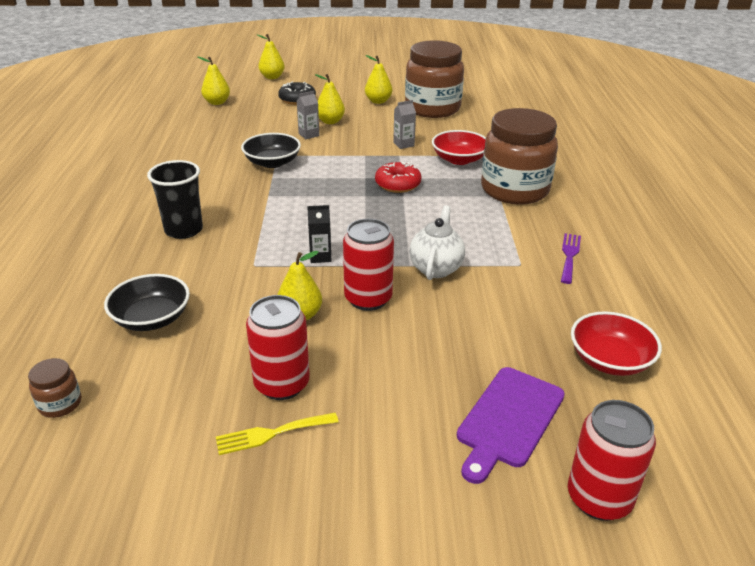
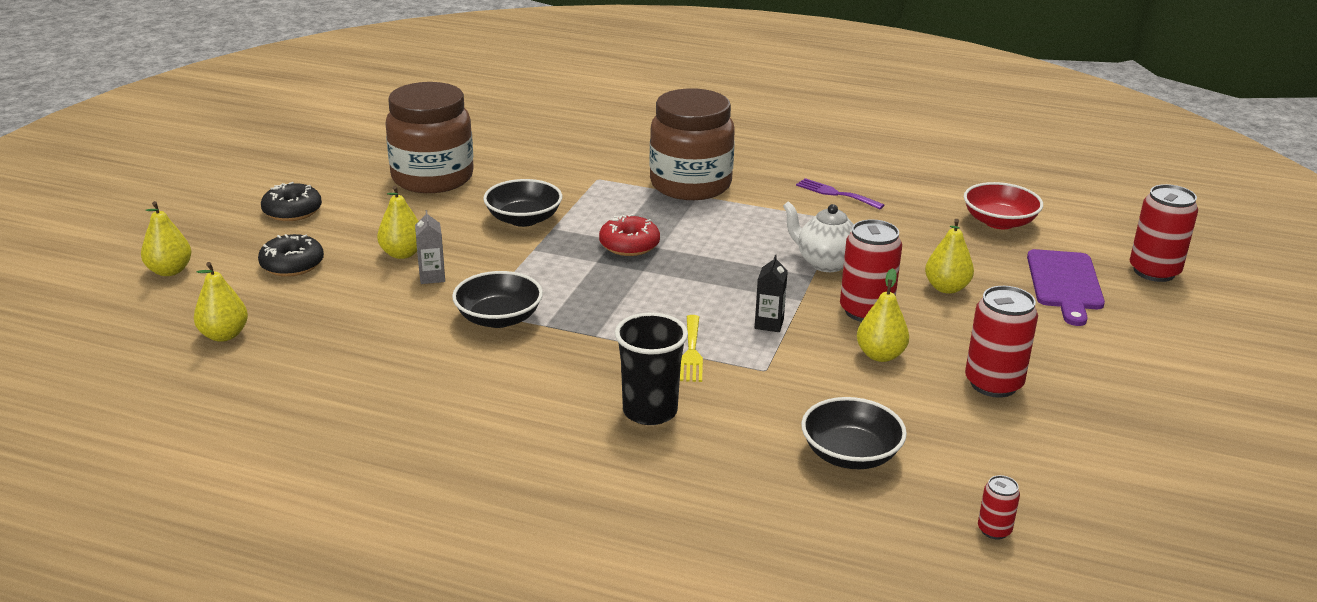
camera: 70 degrees left, 5 degrees down
brown jar [28,358,81,418] -> red can [978,475,1020,539]
yellow fork [216,413,338,455] -> yellow fork moved to [680,315,703,382]
yellow pear [365,55,392,104] -> yellow pear moved to [925,219,974,294]
grey carton [393,100,416,149] -> black bowl [483,179,563,227]
red bowl [432,130,486,165] -> none
purple cutting board [457,367,565,484] -> purple cutting board turned 45 degrees clockwise [1027,249,1105,326]
none -> black donut [261,182,322,221]

